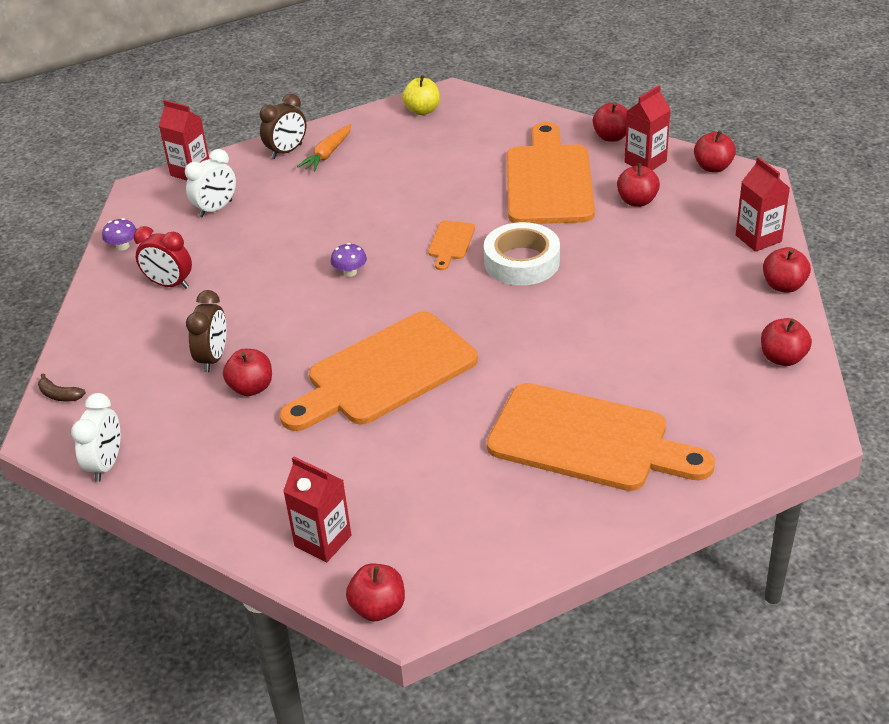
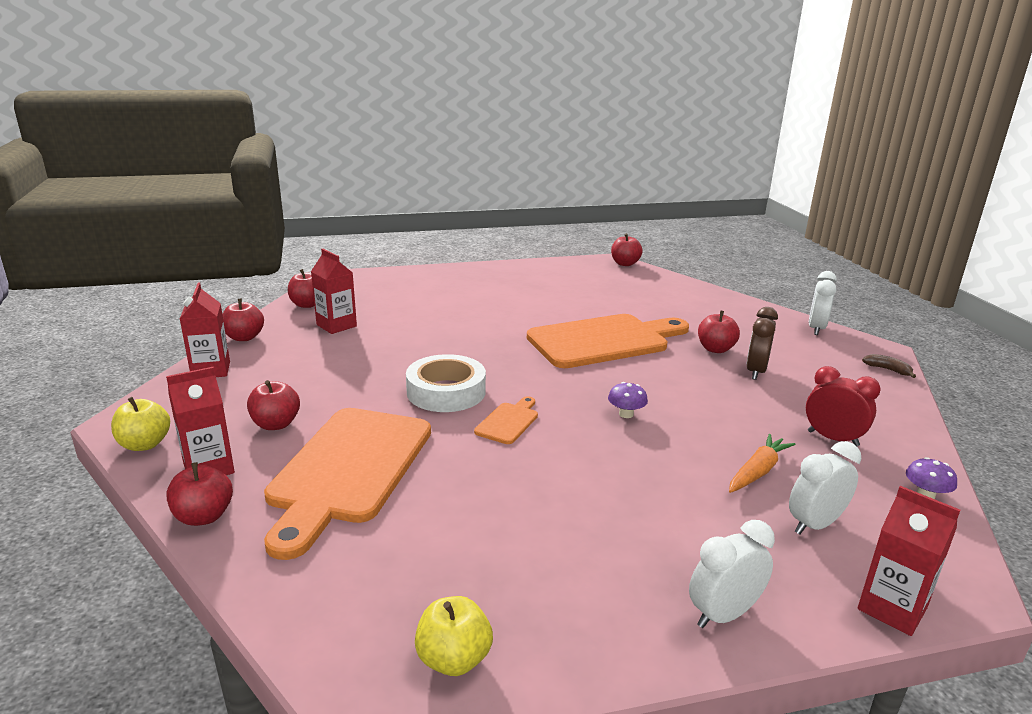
camera: 170 degrees left, 15 degrees down
brown clock [260,94,306,159] -> white clock [689,520,775,628]
red carton [283,456,351,562] -> red carton moved to [311,249,357,334]
orange carrot [297,124,351,171] -> orange carrot moved to [729,434,795,493]
orange cutting board [487,383,715,491] -> none
red apple [694,131,736,172] -> yellow apple [111,397,170,451]

